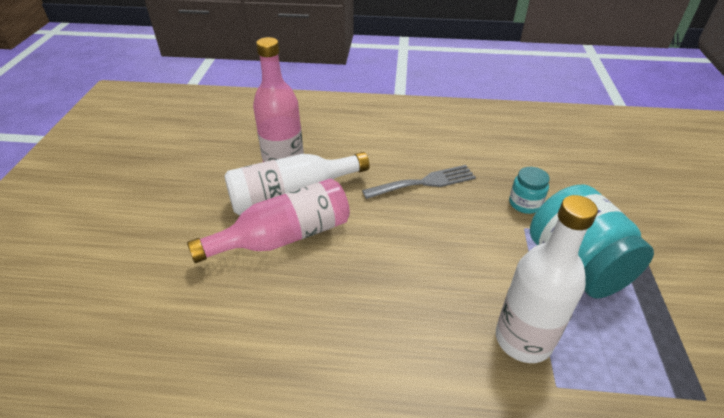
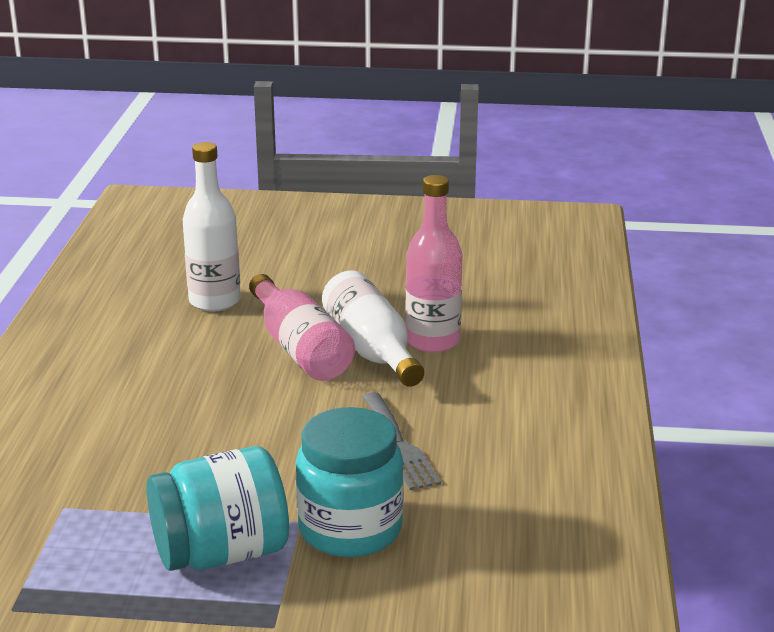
camera: 90 degrees right, 15 degrees down
white bottle [496,195,598,363] -> white bottle moved to [183,142,241,312]
turquoise jar [509,167,550,214] -> turquoise jar [296,407,404,557], size x2.07

